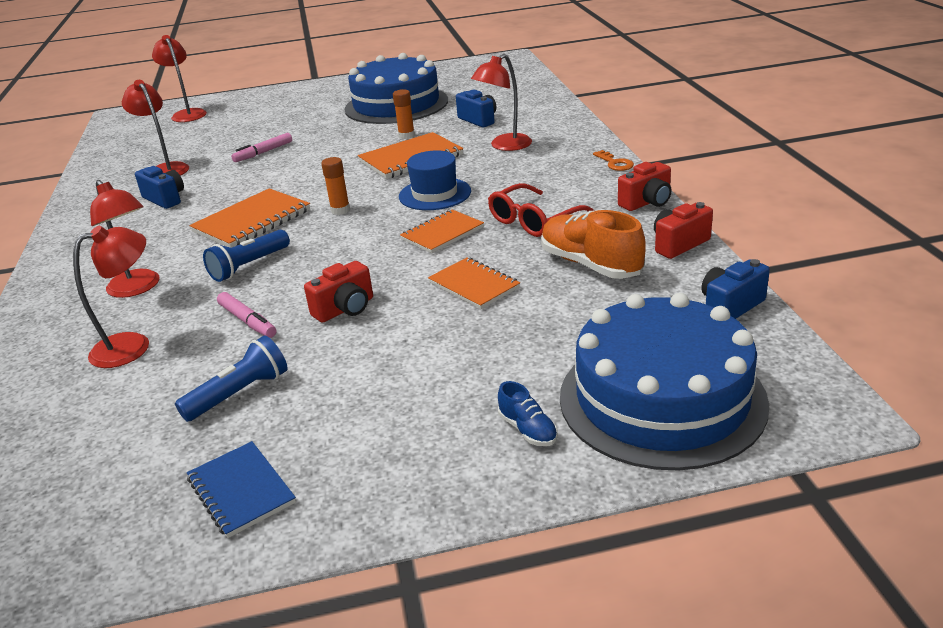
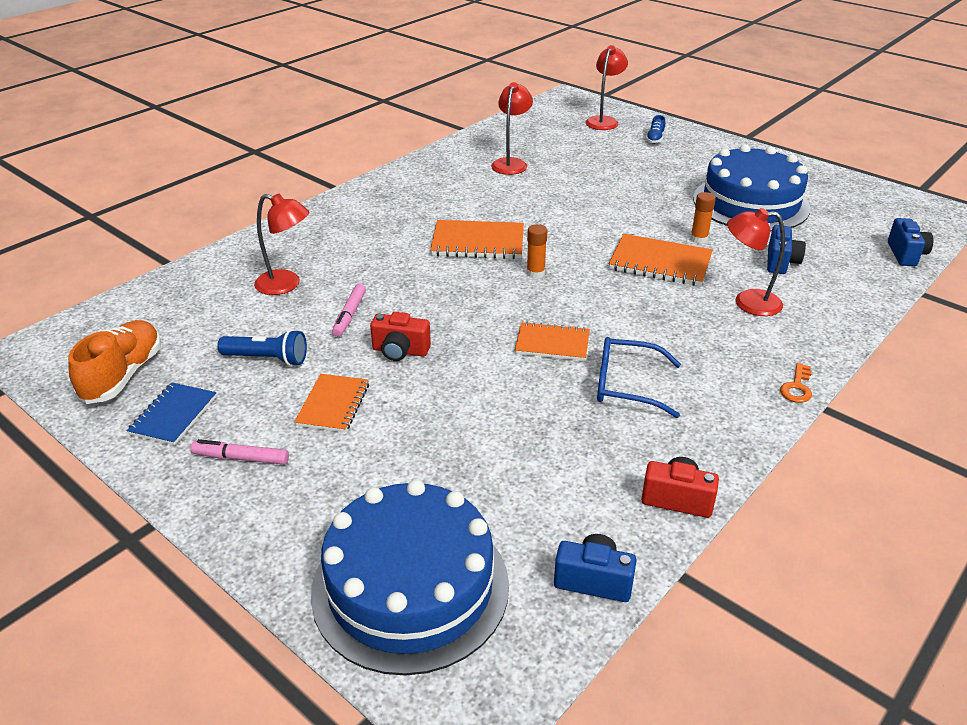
camera: 50 degrees right, 5 degrees up
red lamp [90,180,159,298] -> none
blue camera [135,166,184,209] -> blue camera moved to [888,218,934,266]
blue flashlight [203,230,290,282] -> none
pink marker [231,133,292,162] -> pink marker moved to [191,439,289,465]
blue hat [399,150,471,210] -> none
orange notebook [428,257,520,309] -> orange notebook moved to [294,374,369,433]
red glasses [488,183,596,237] -> blue glasses [597,337,681,418]
blue shoe [498,381,558,446] -> blue shoe moved to [646,115,665,144]
orange shoe [541,210,646,279] -> orange shoe moved to [68,320,161,404]
red camera [618,162,671,211] -> none

